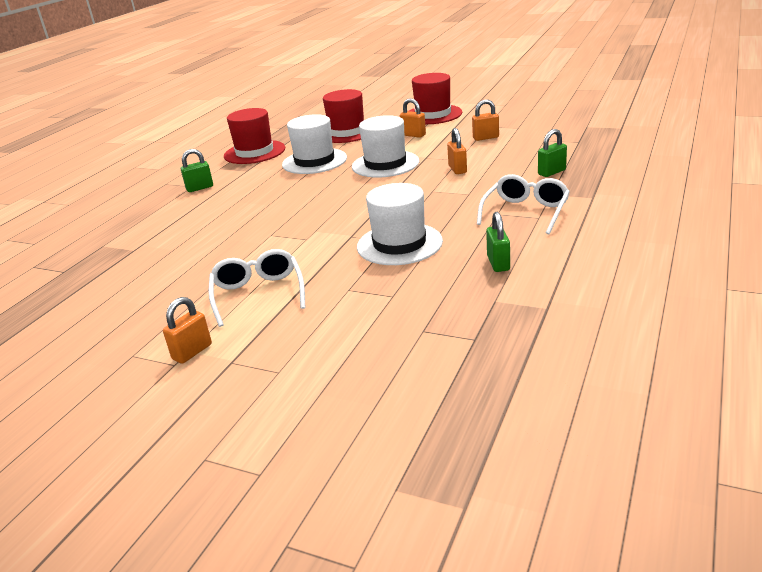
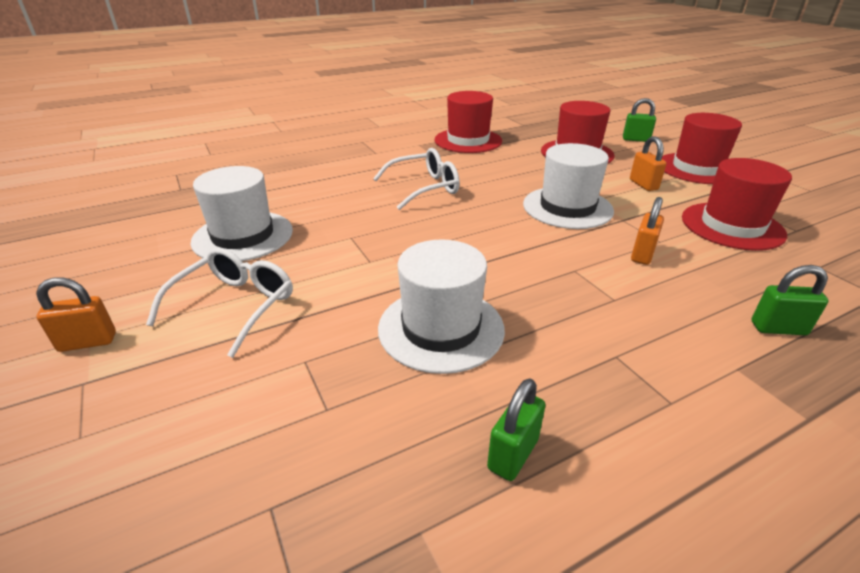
camera: 35 degrees right, 5 degrees up
green padlock [181,149,213,192] -> green padlock moved to [623,98,656,142]
white hat [282,114,347,174] -> white hat moved to [190,166,293,261]
orange padlock [472,99,499,141] -> red hat [682,158,792,251]
white glasses [477,174,570,235] -> white glasses moved to [373,148,460,210]

